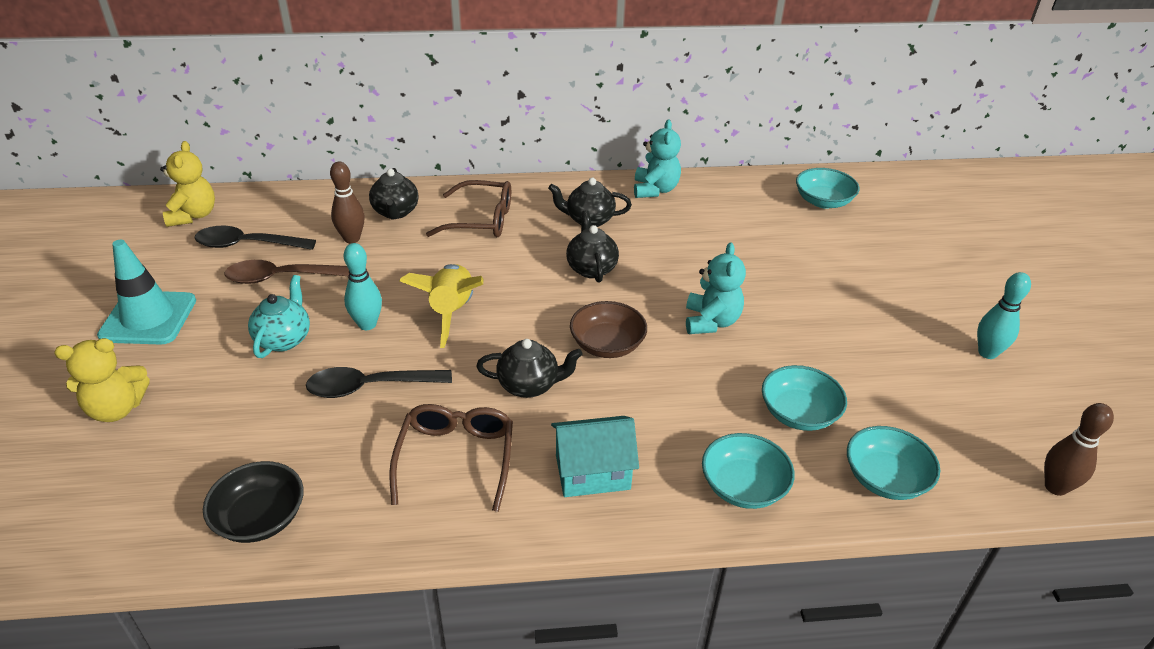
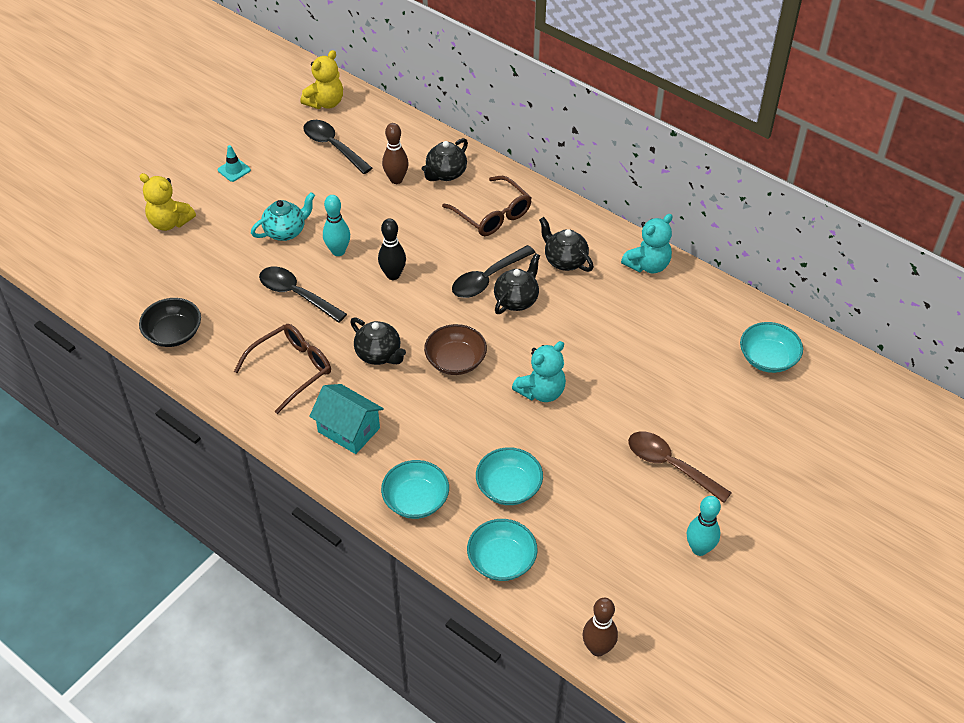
camera: 45 degrees right, 10 degrees up
turquoise traffic cone [97,240,196,345] -> turquoise traffic cone [218,145,251,182], size x0.47
brown spoon [224,260,349,284] -> brown spoon moved to [628,431,732,503]
yellow rocket [399,264,484,348] -> black bowling pin [378,218,406,280]
none -> black spoon [452,245,536,298]

